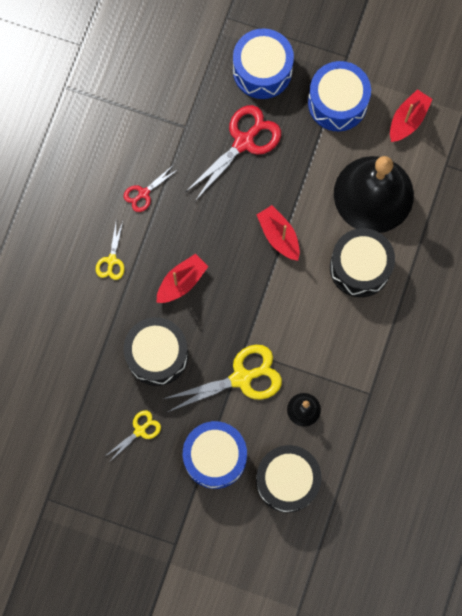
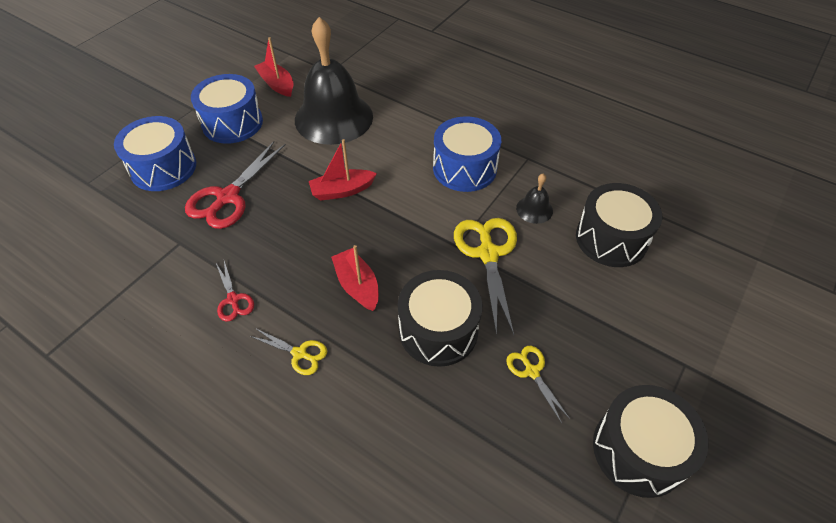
camera: 75 degrees left, 25 degrees down
blue drum [183,421,247,489] -> blue drum moved to [433,116,501,192]
red scissors [185,105,281,201] -> red scissors turned 120 degrees counterclockwise [185,141,286,229]
black drum [330,228,395,297] -> black drum moved to [593,385,709,498]

